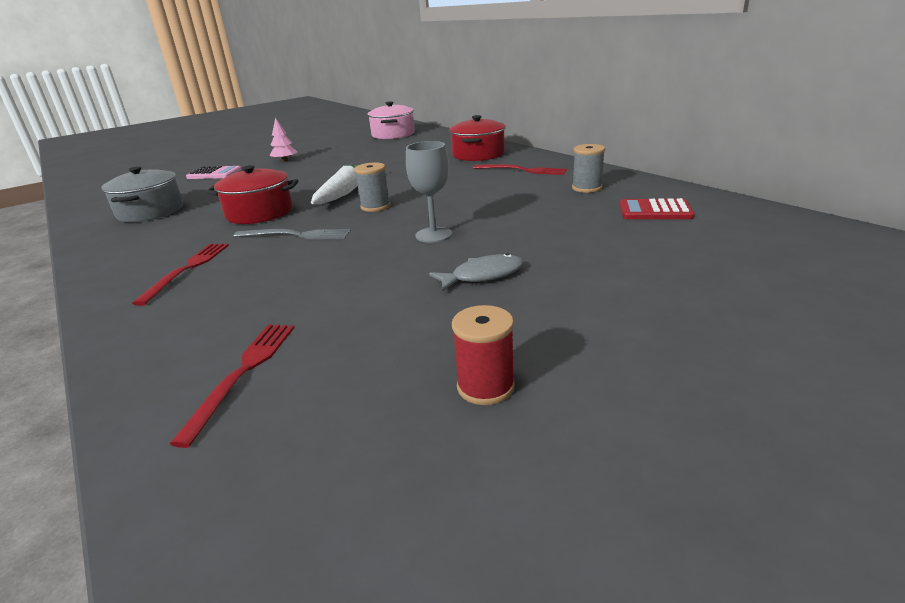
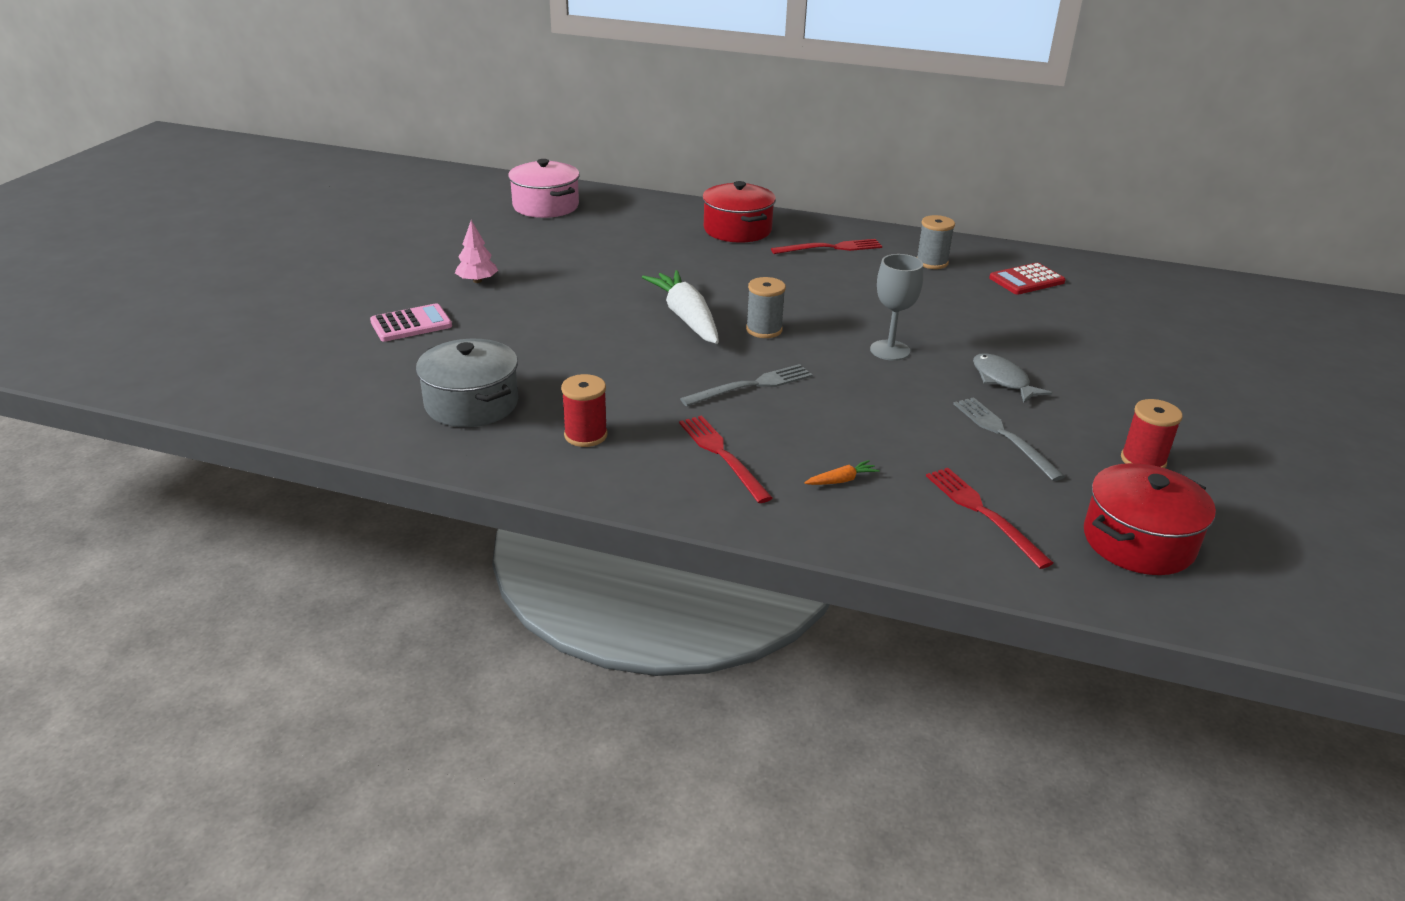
camera: 40 degrees left, 5 degrees up
red pot [206,165,298,224] -> red pot moved to [1084,463,1216,575]
grey fish [429,253,524,291] -> grey fish turned 60 degrees counterclockwise [973,353,1052,403]
none -> red spool [561,374,608,447]
none -> orange carrot [805,460,880,485]
none -> grey fork [953,397,1065,481]

